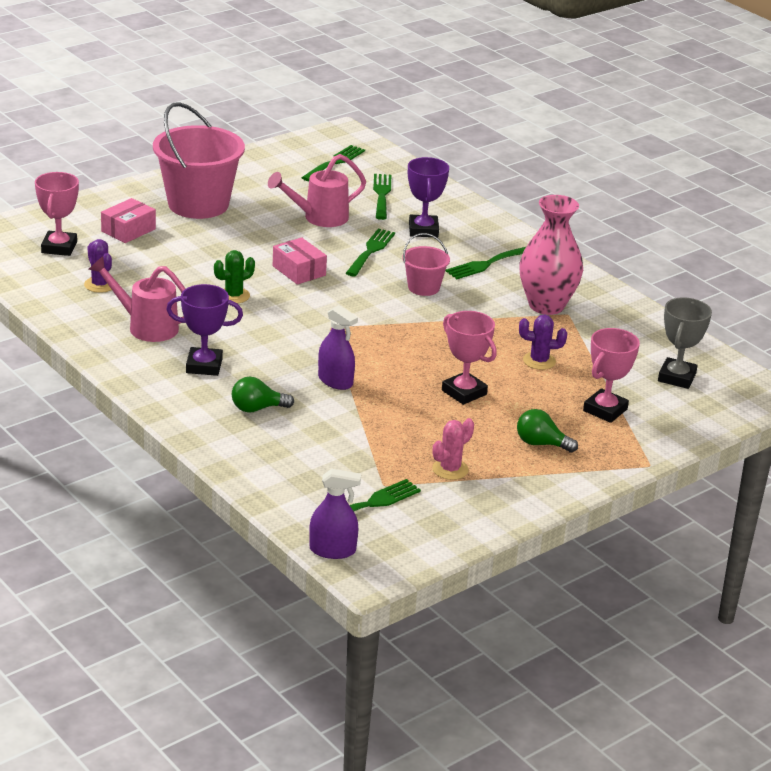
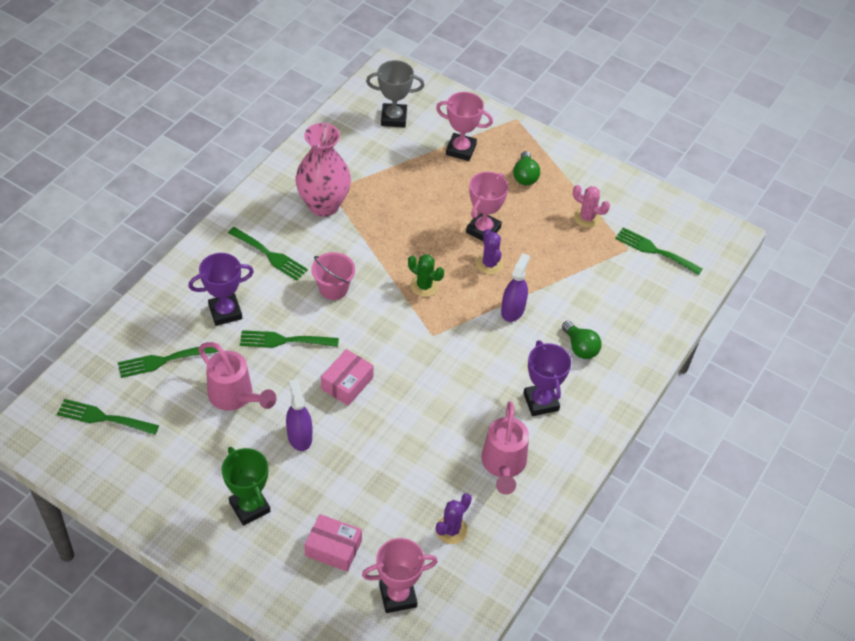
camera: 110 degrees left, 20 degrees up
pink bucket [153,102,245,219] -> green trophy [221,447,271,526]
green cactus [214,250,255,304] -> green cactus moved to [408,254,444,297]
purple spray bottle [309,469,361,559] -> purple spray bottle moved to [286,379,312,451]
purple cactus [519,315,567,370] -> purple cactus moved to [476,229,504,274]

